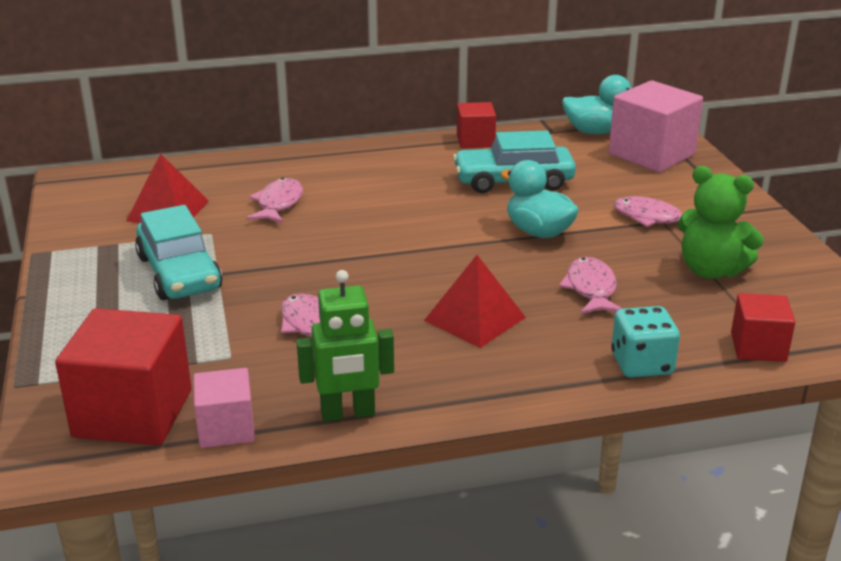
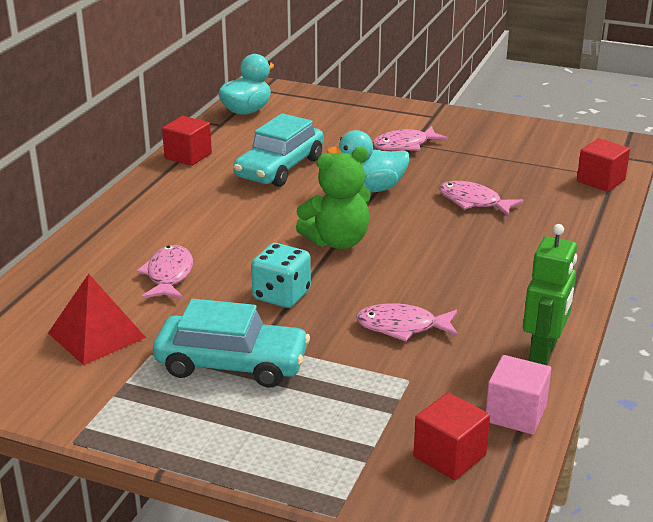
camera: 55 degrees left, 0 degrees up
red cube [55,308,192,445] -> red cube [413,392,490,480], size x0.57
pink fish [246,178,303,223] -> pink fish turned 45 degrees clockwise [137,245,193,299]
red pyramid [424,255,526,348] -> none
pink cube [609,80,703,172] -> none
turquoise dice [611,306,680,378] -> turquoise dice moved to [251,243,311,308]
green teddy bear [678,166,764,279] -> green teddy bear moved to [296,146,371,249]

